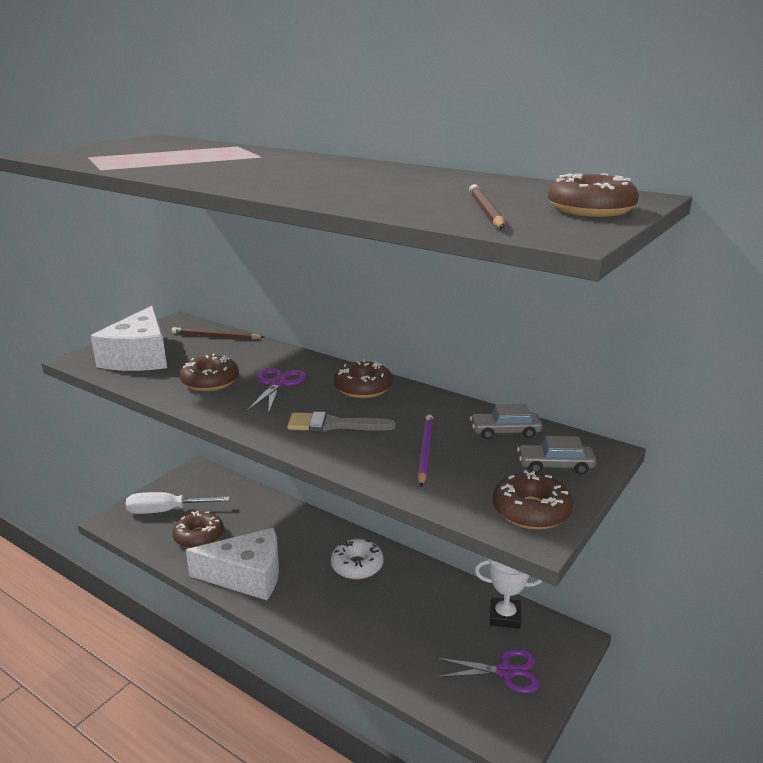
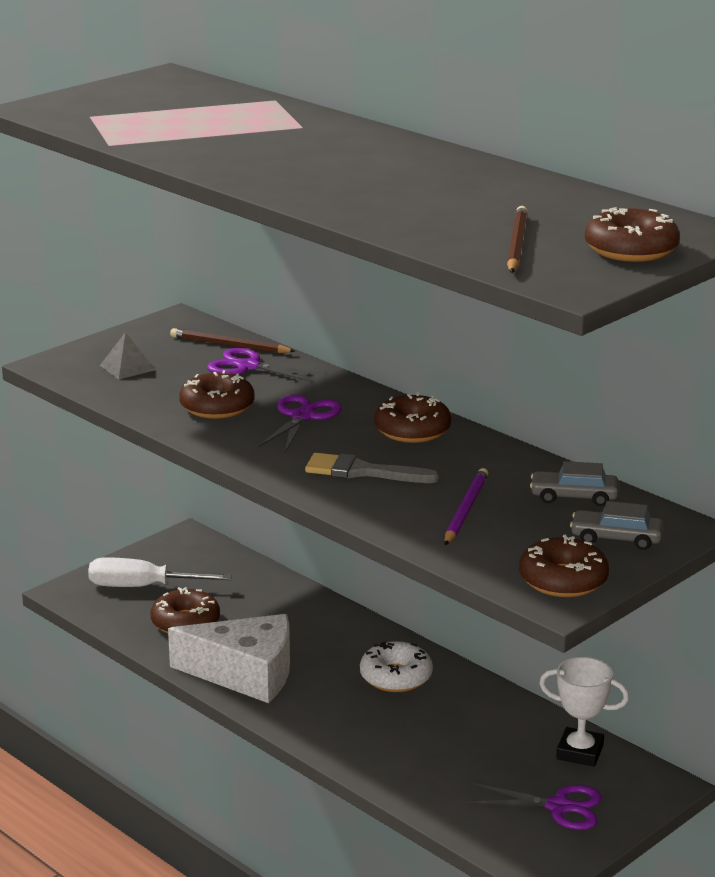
camera: 10 degrees right, 0 degrees up
white cheese [91,306,167,371] -> grey pyramid [100,332,155,380]
none -> purple scissors [207,348,325,383]

